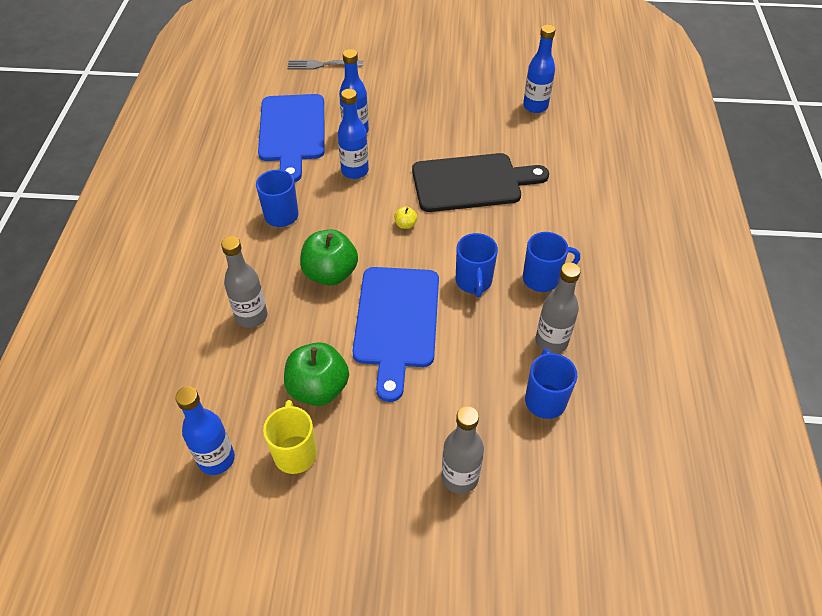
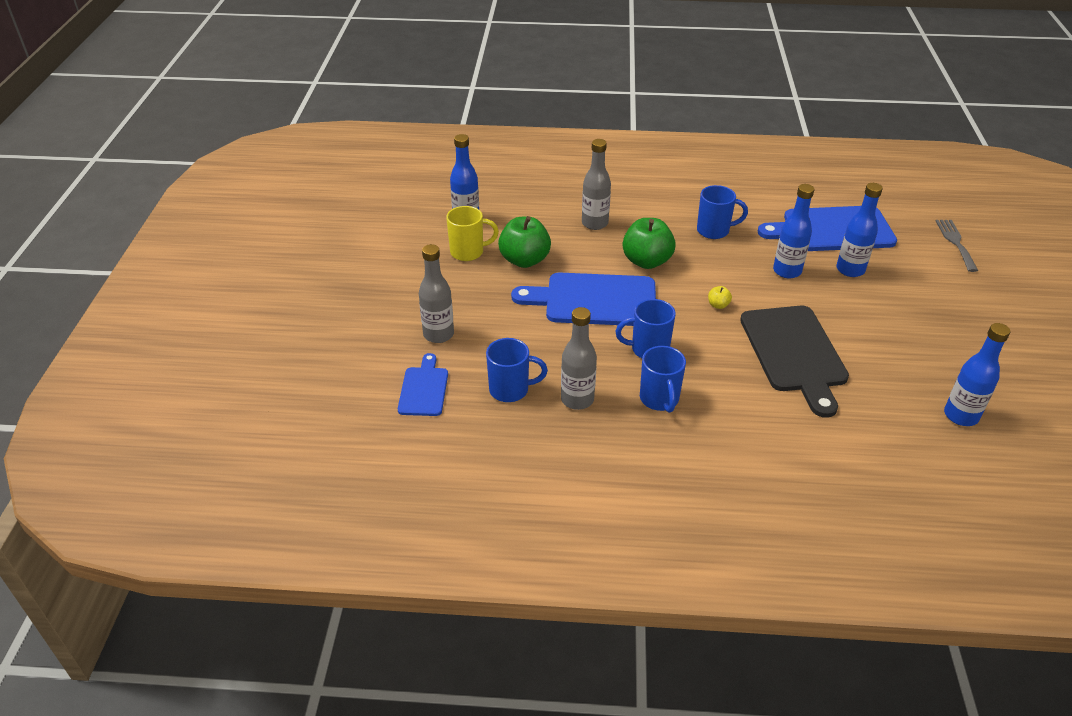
camera: 90 degrees right, 10 degrees down
none -> blue cutting board [398,353,448,416]

